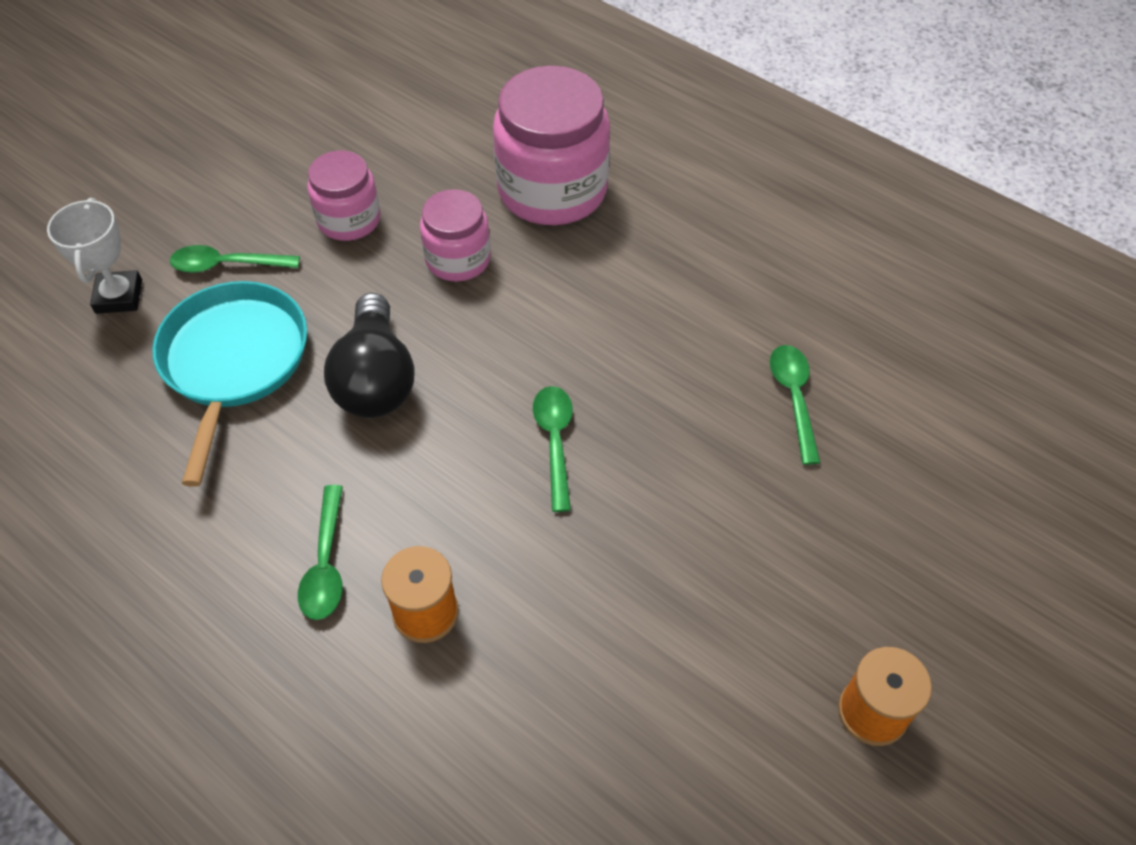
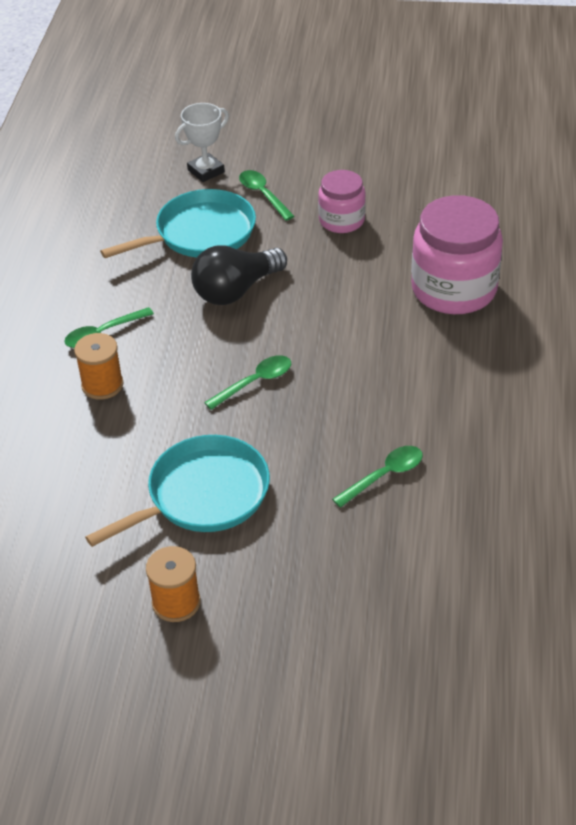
camera: 60 degrees right, 10 degrees down
pink jar [420,189,491,282] -> none
none -> turquoise pan [85,435,270,547]

